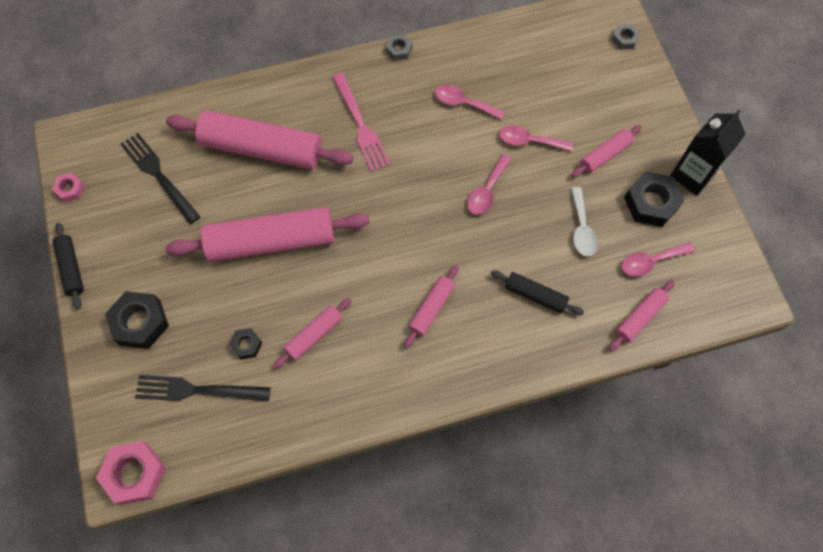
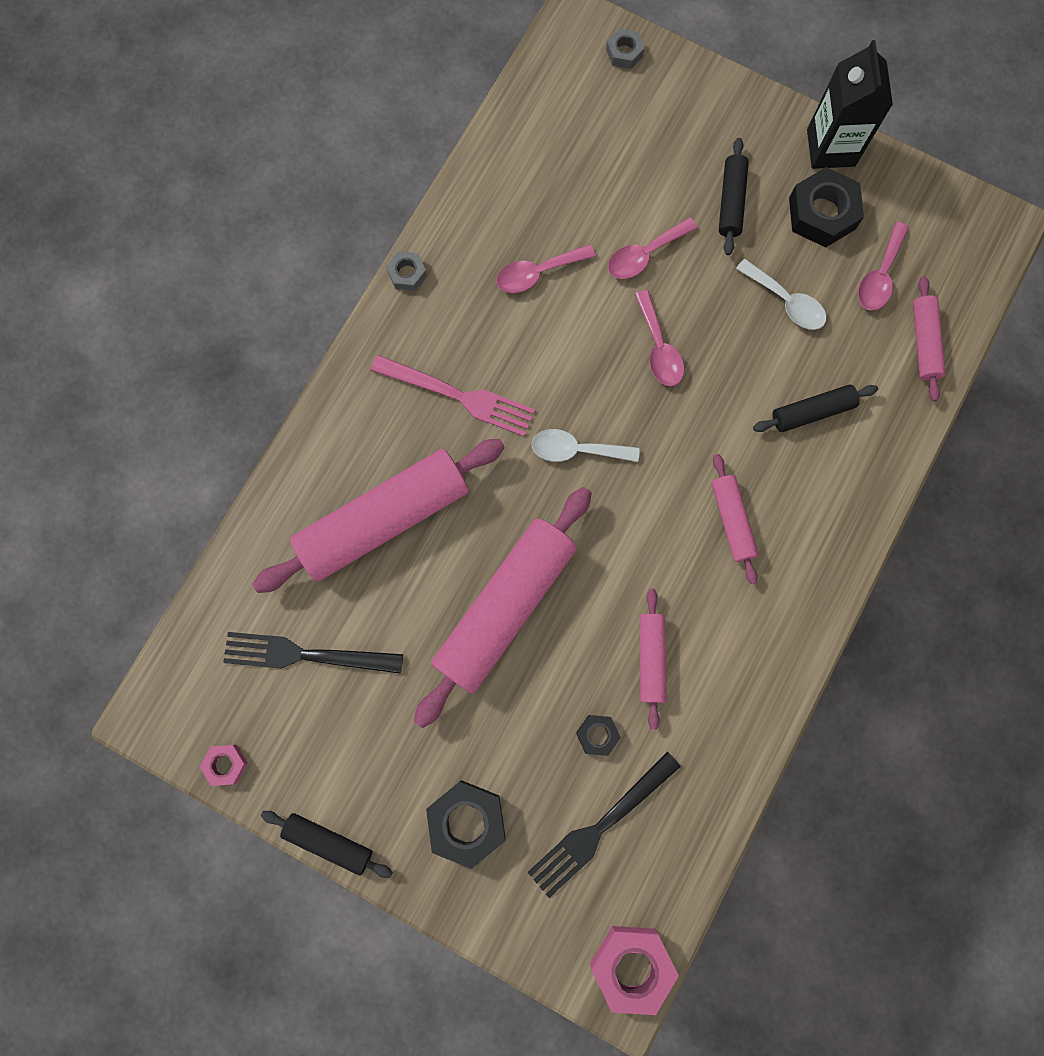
camera: 45 degrees left, 10 degrees up
pink rolling pin [571,125,642,178] -> black rolling pin [719,138,749,255]
none -> white spoon [531,429,639,462]

